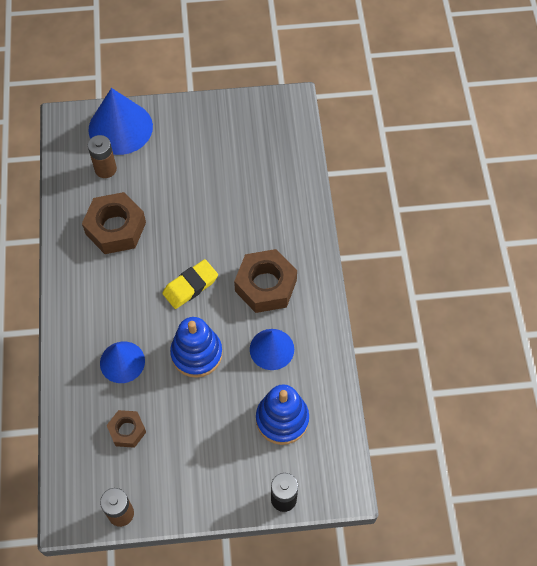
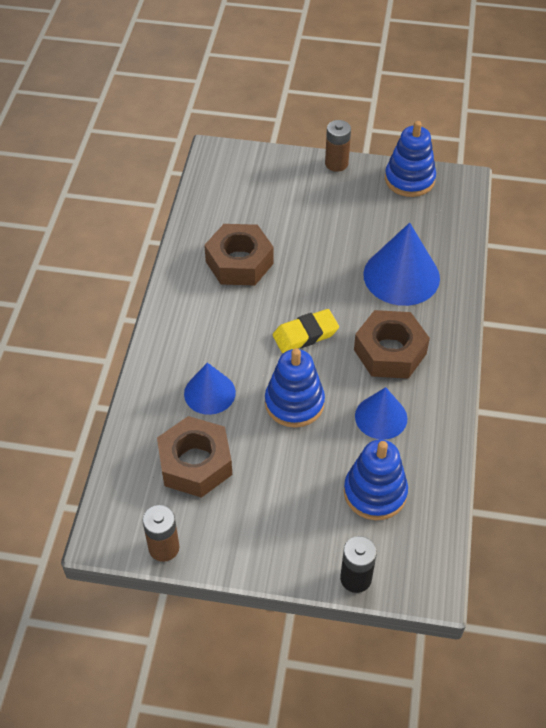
camera: 15 degrees right, 10 degrees down
blue cone [88,88,153,155] -> blue cone moved to [363,223,440,306]
brown battery [88,135,117,178] -> brown battery moved to [325,120,351,172]
brown nut [107,410,146,448] -> brown nut [157,416,232,498], size x1.77
none -> blue stacking toy [385,121,436,197]

